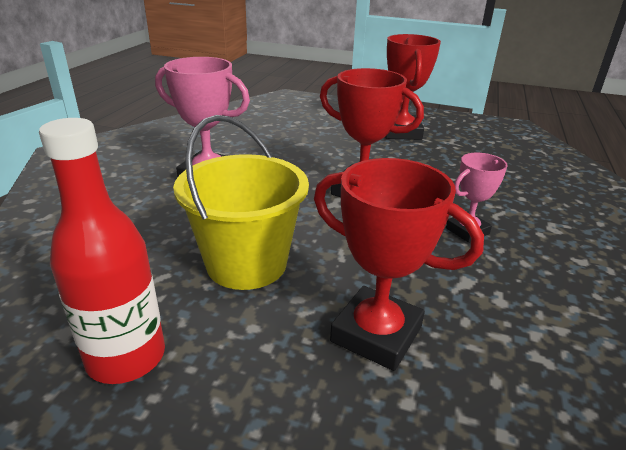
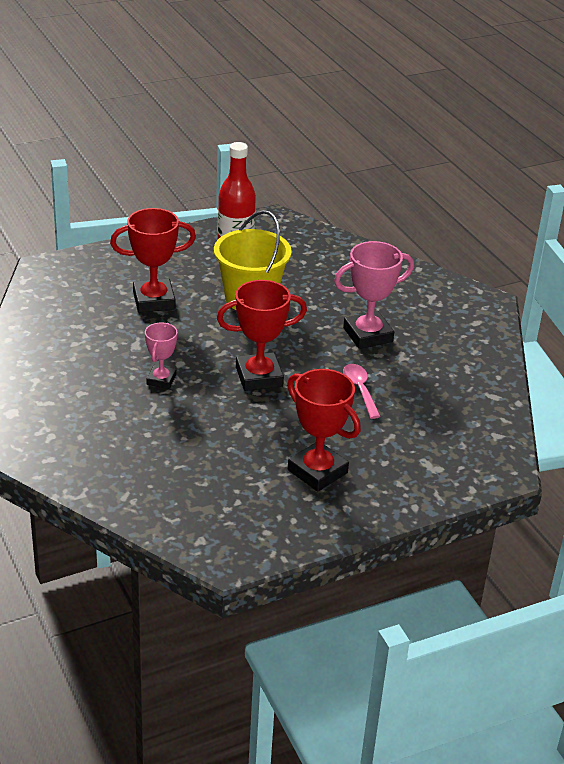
camera: 135 degrees right, 5 degrees up
none -> pink spoon [343,364,381,419]

